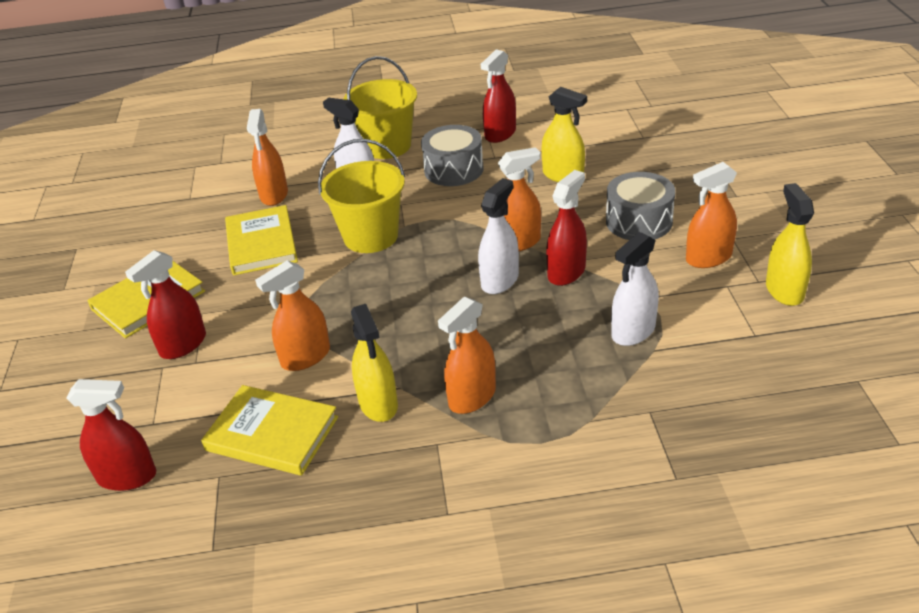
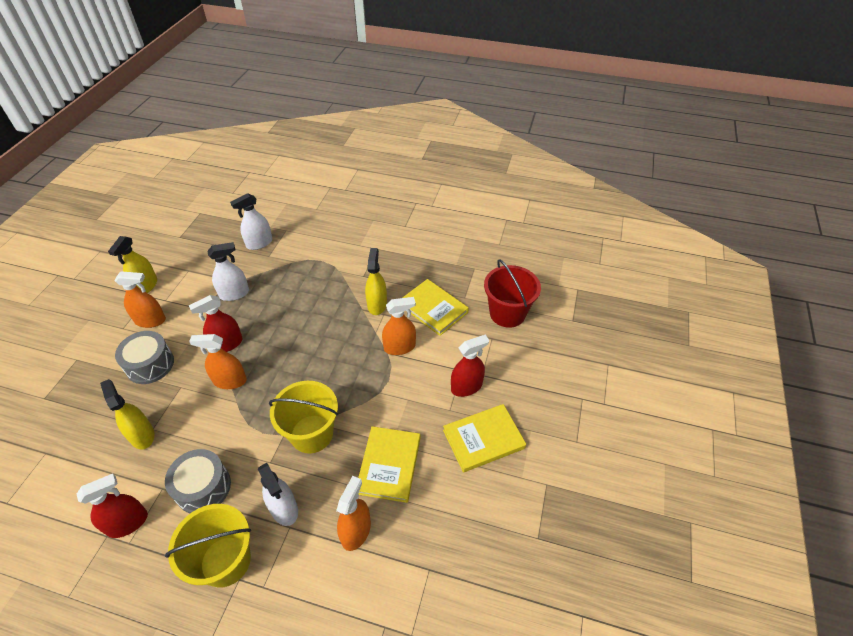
camera: 160 degrees left, 10 degrees up
red spray bottle [67,379,156,491] -> red bucket [484,259,541,328]
orange spray bottle [438,297,496,414] -> none
white spray bottle [478,178,519,294] -> white spray bottle moved to [230,193,272,250]

